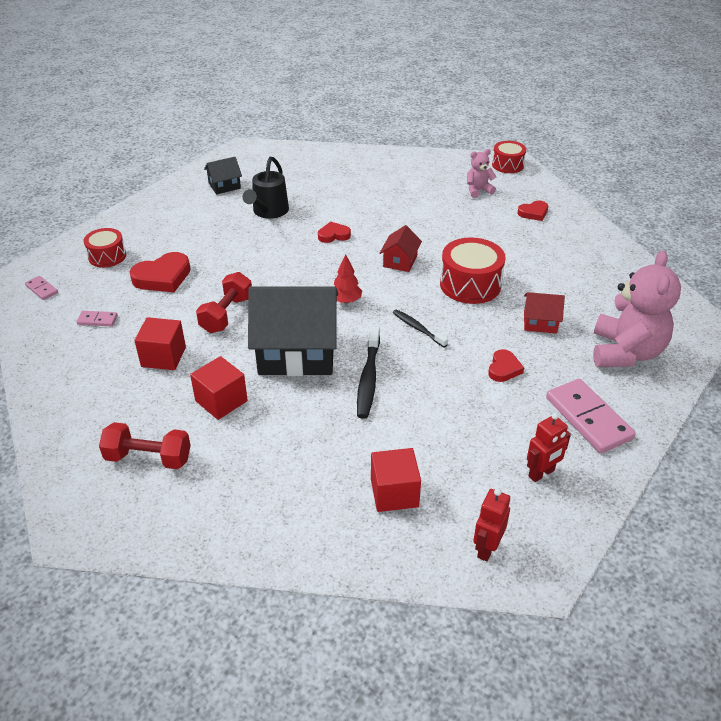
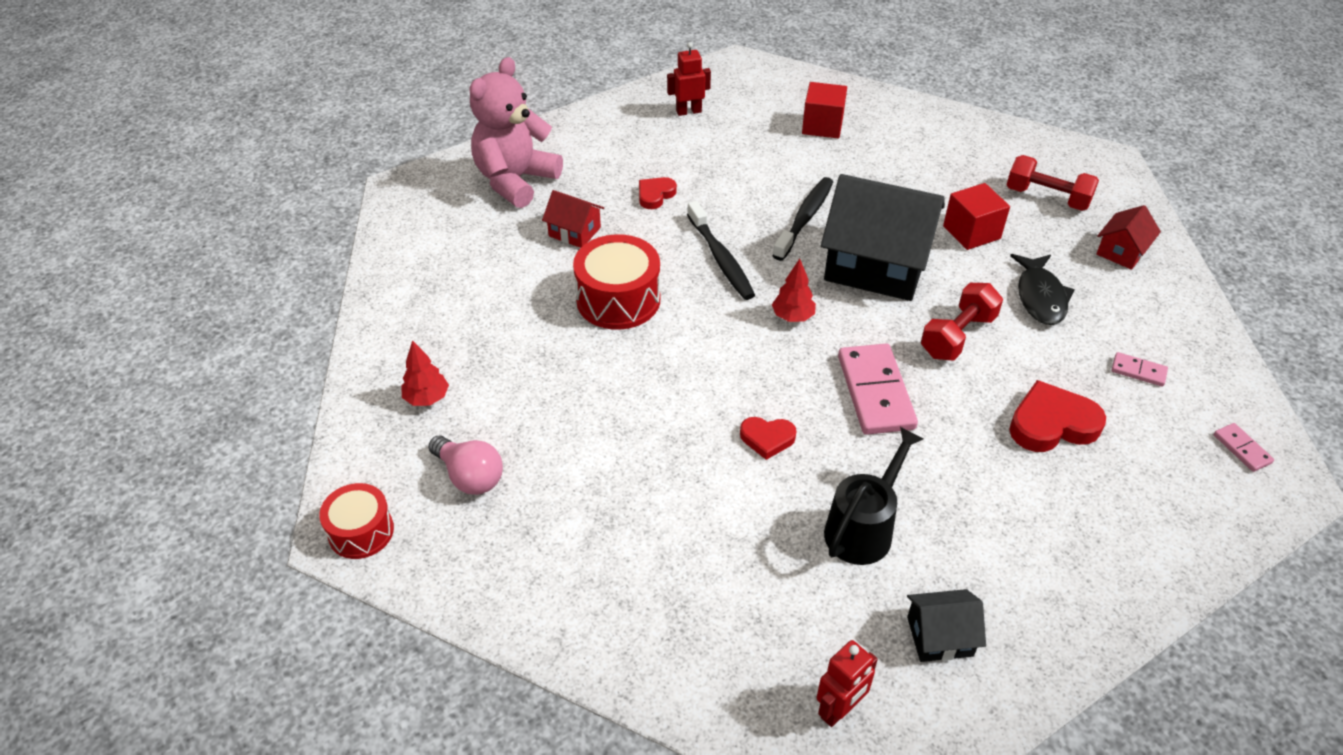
camera: 160 degrees left, 5 degrees up
red drum [83,228,126,268] -> none
red cube [134,317,186,370] -> black fish [1010,254,1075,325]
red house [380,225,422,272] -> red house moved to [1096,205,1161,270]
black toothbrush [393,309,448,347] -> black toothbrush [687,201,755,300], size x1.56
pink teddy bear [467,149,496,198] -> pink light bulb [428,436,503,495]
red robot [473,489,510,562] -> red robot moved to [817,640,878,727]
red heart [518,201,548,221] -> red tree [401,340,449,406]
pink domino [546,379,636,453] -> pink domino moved to [838,344,918,435]

